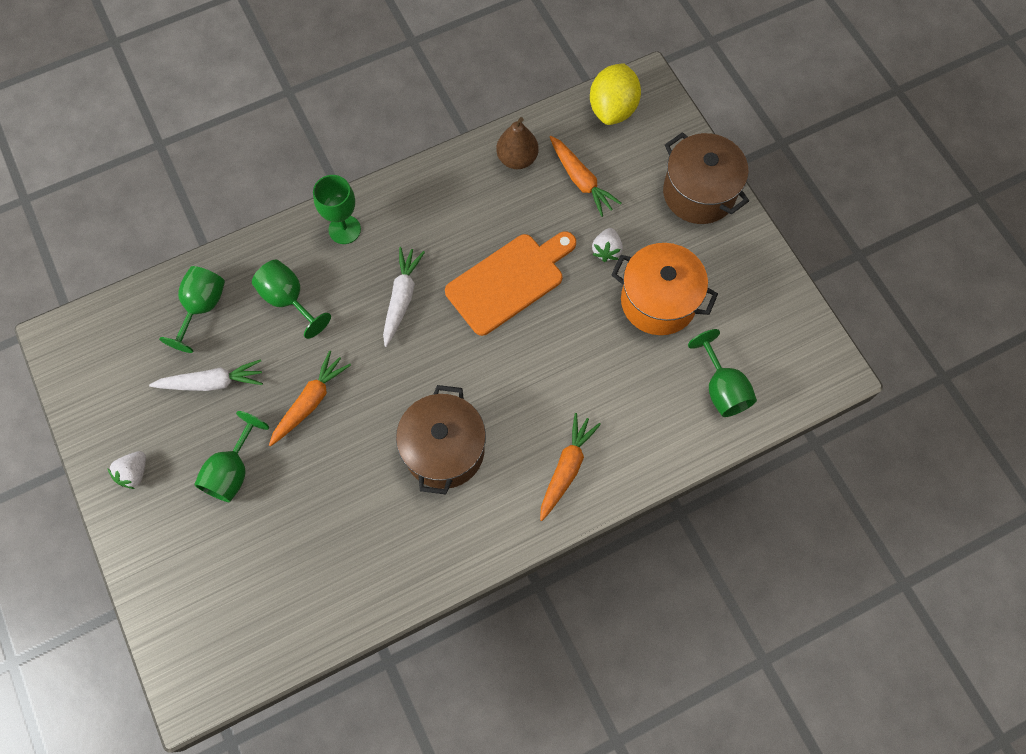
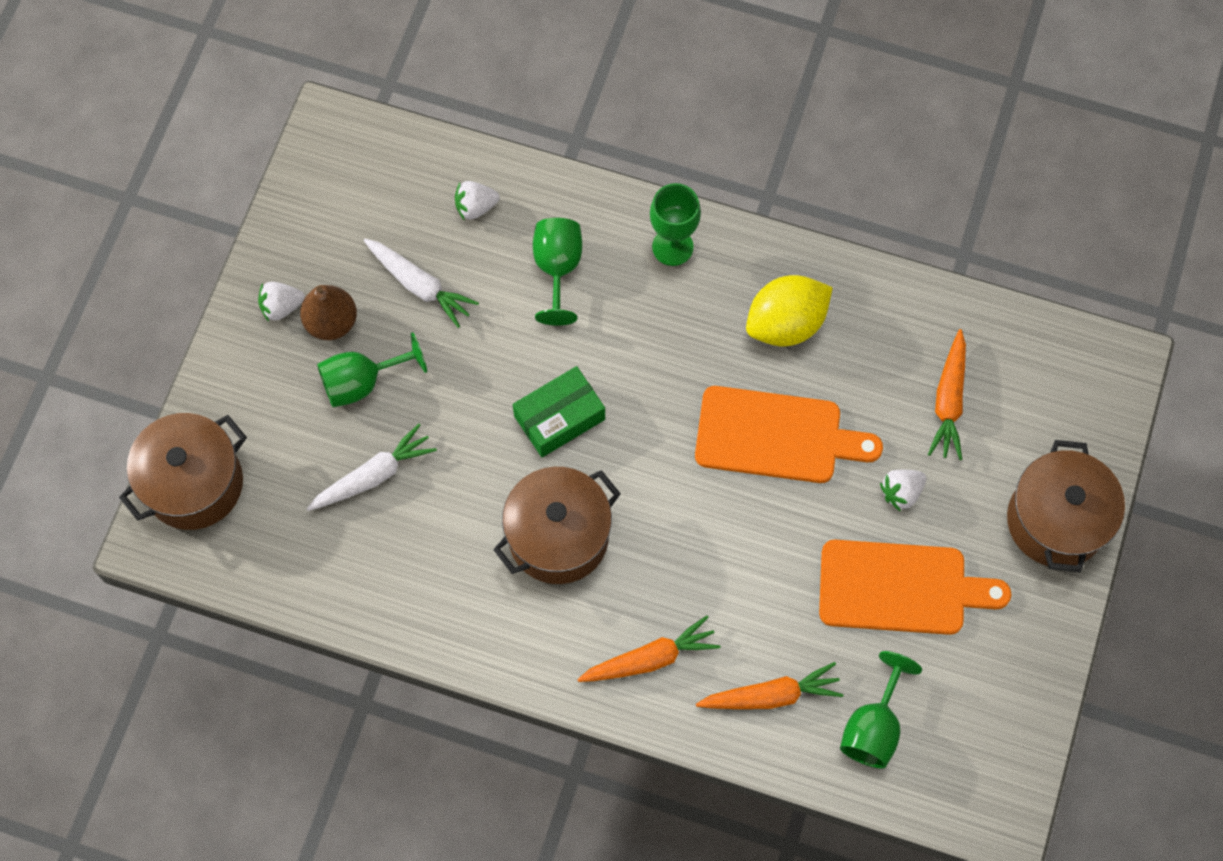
camera: 45 degrees right, 0 degrees up
green goblet [159,266,225,353] -> white strawberry [455,181,500,221]
orange carrot [269,351,351,446] -> orange carrot moved to [696,662,843,709]
white carrot [383,247,425,347] -> white carrot moved to [306,424,437,511]
brown pear [497,117,539,169] -> brown pear moved to [300,285,357,340]
yellow lemon [590,63,641,125] -> yellow lemon moved to [746,275,833,346]
orange pot [611,243,718,335] -> orange cutting board [819,540,1011,635]
none -> brown pot [119,413,247,530]
none -> green box [513,366,605,458]

